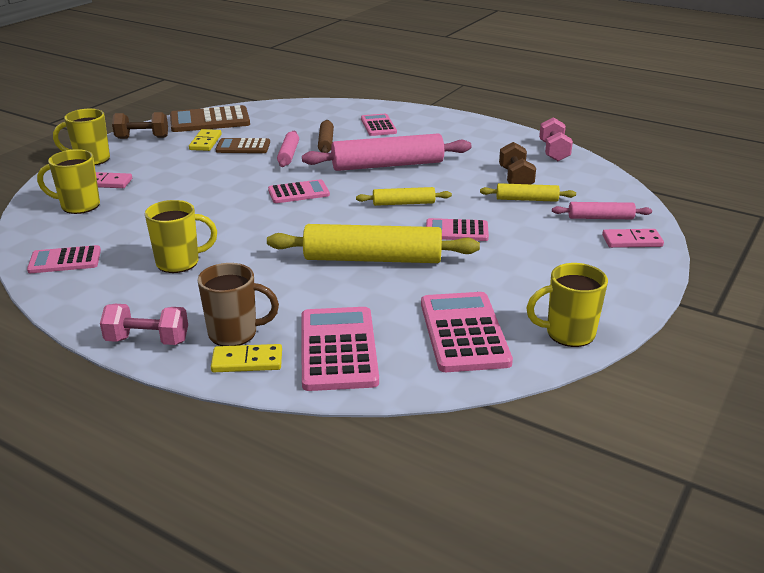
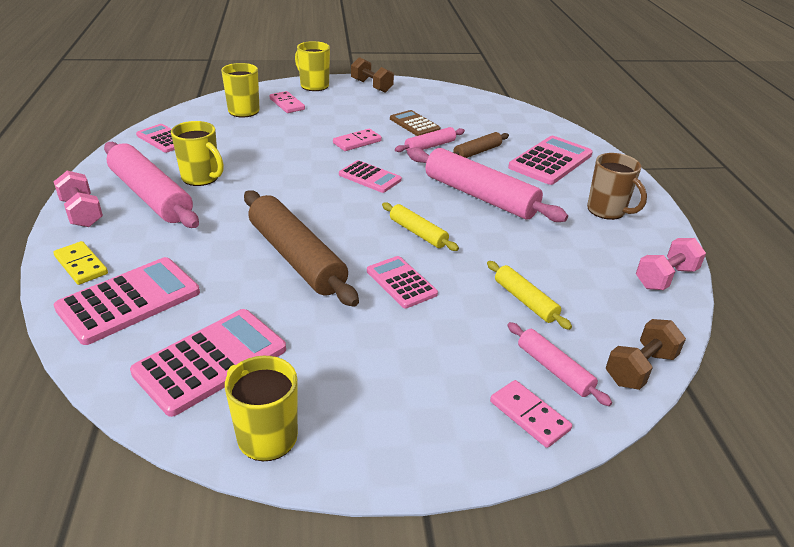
camera: 50 degrees right, 5 degrees up
brown calculator [170,105,250,132] -> none
yellow domino [189,129,222,151] -> none
brown mug [197,263,279,346] -> brown mug moved to [587,153,647,220]
yellow rolling pin [267,224,480,263] -> brown rolling pin [244,190,359,307]
pink calculator [361,114,397,136] -> pink calculator [508,136,593,185], size x1.62
brown dumbbell [499,142,536,184] -> brown dumbbell moved to [606,319,686,390]
none -> pink rolling pin [104,142,199,228]
none -> pink domino [333,129,382,151]

